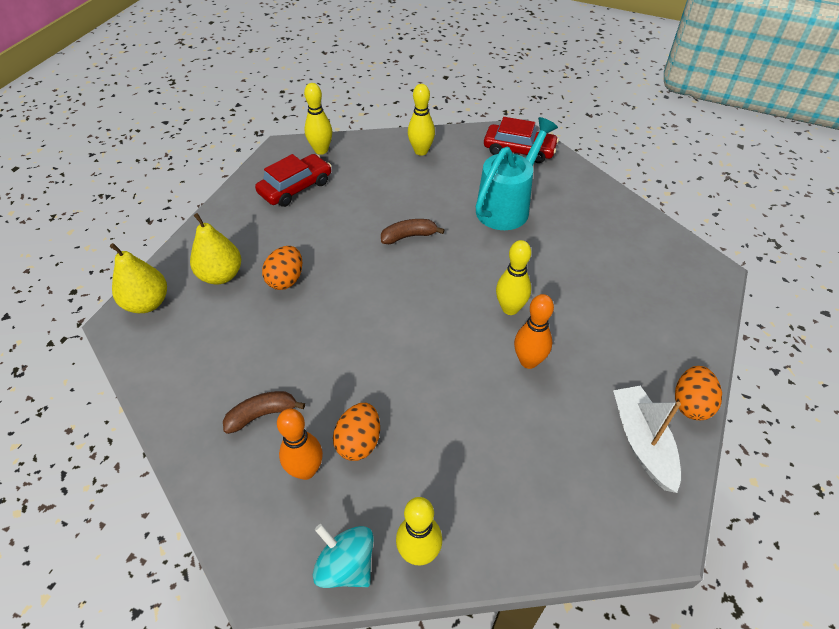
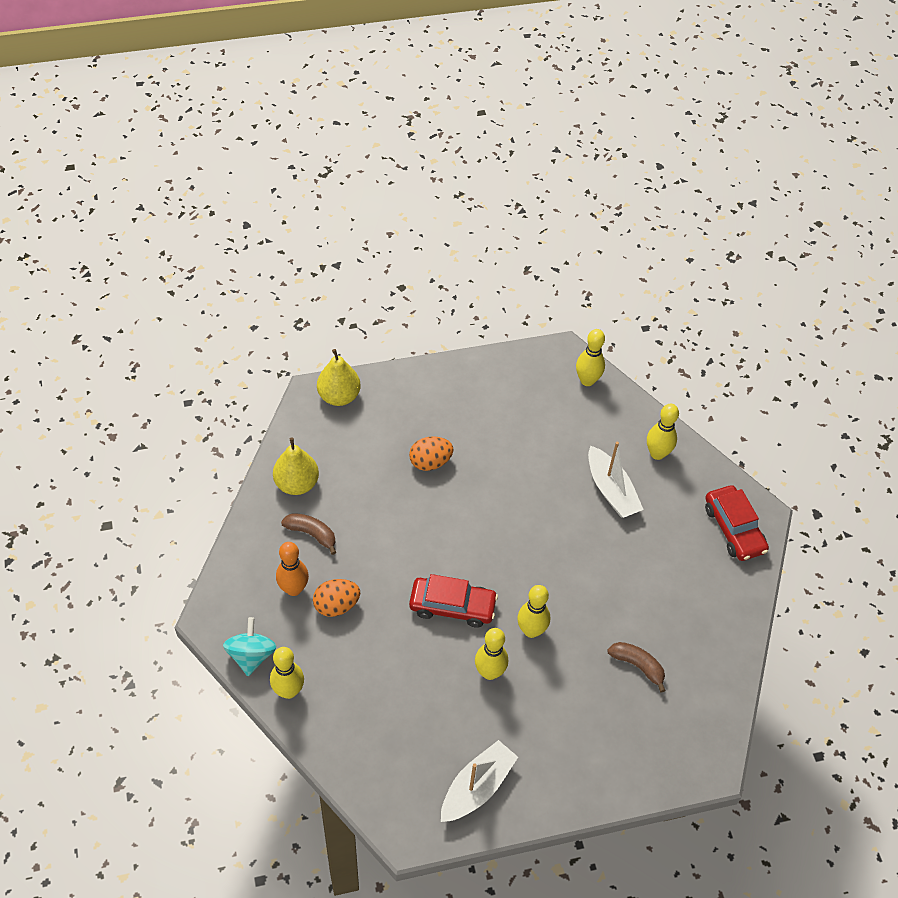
camera: 50 degrees right, 5 degrees up
yellow pear [190,213,241,284] -> yellow pear moved to [273,438,319,495]
red car [255,154,331,207] -> red car moved to [409,574,498,628]
brown banana [381,219,444,244] -> brown banana moved to [607,642,666,692]
turquoise watering can [476,117,558,230] -> none
orange bowling pin [514,294,554,369] -> yellow bowling pin [475,628,508,680]
orange egg [675,366,722,420] -> none
none -> white boat [588,442,644,518]

